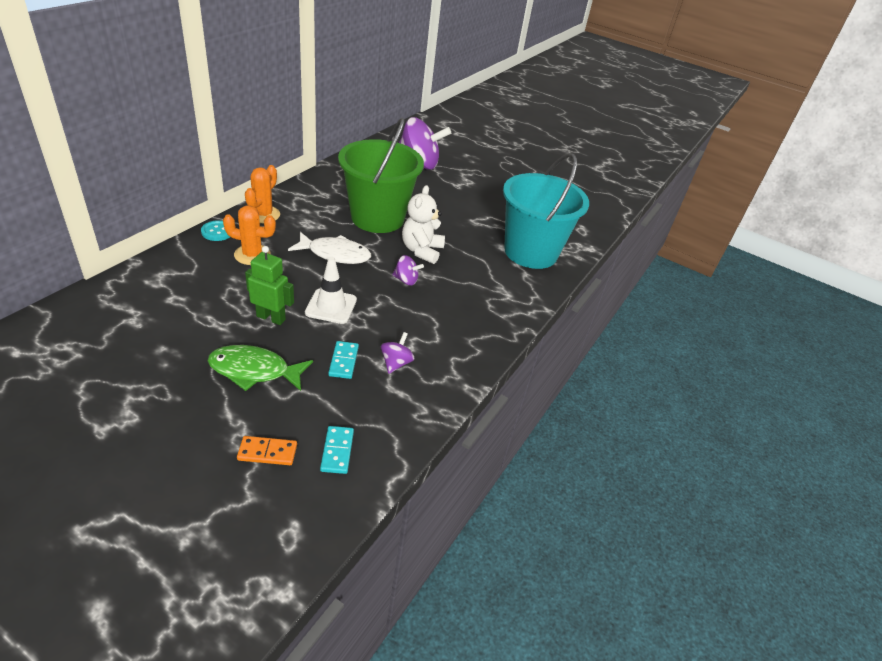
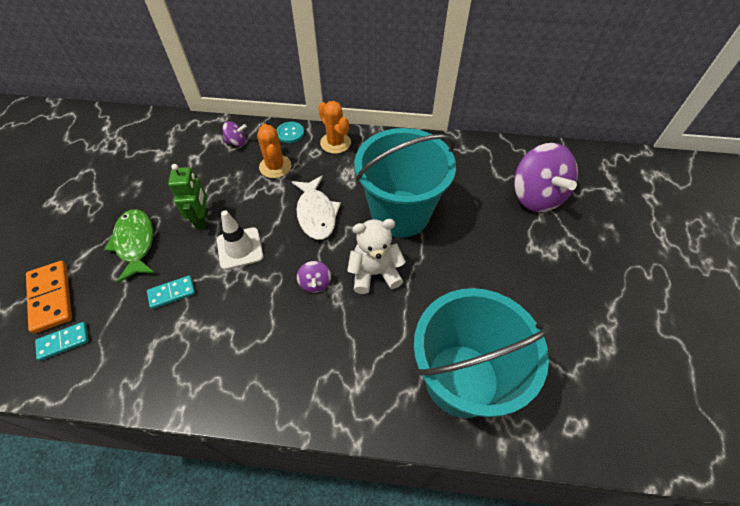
camera: 70 degrees right, 15 degrees up
orange domino [237,436,297,465] -> orange domino [26,261,72,334], size x1.64
orange cactus [245,165,280,223] -> orange cactus turned 60 degrees clockwise [318,101,351,154]
green bucket [338,118,424,233] -> turquoise bucket [354,128,456,238]
purple spinning top [381,332,414,374] -> purple spinning top moved to [223,121,247,147]

